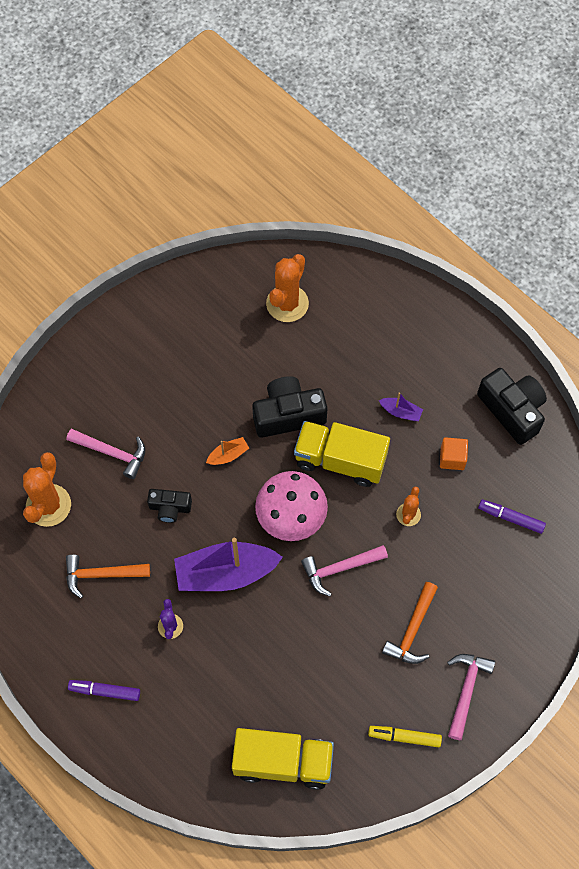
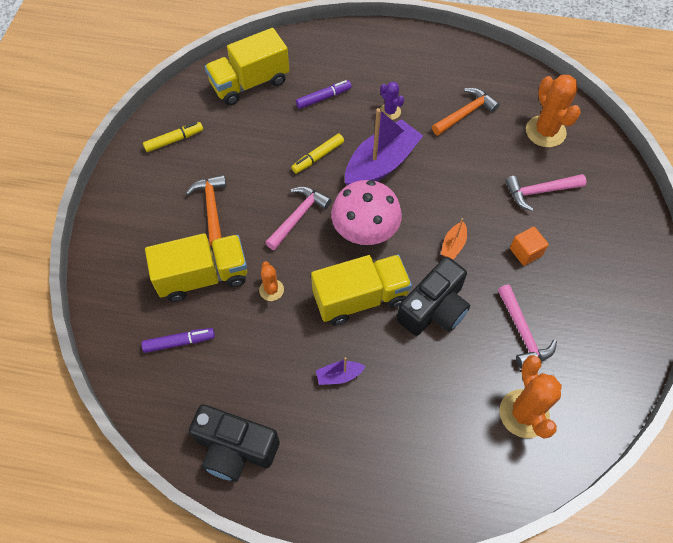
camera: 145 degrees right, 5 degrees down
purple marker [68,680,140,701] -> purple marker moved to [296,80,352,109]
black camera [147,489,192,523] -> none
orange cube [440,437,468,470] -> orange cube moved to [510,227,549,266]
pink hammer [447,654,495,740] -> pink hammer moved to [498,285,557,369]
none -> yellow truck [145,233,247,302]
none -> yellow marker [291,134,344,173]

